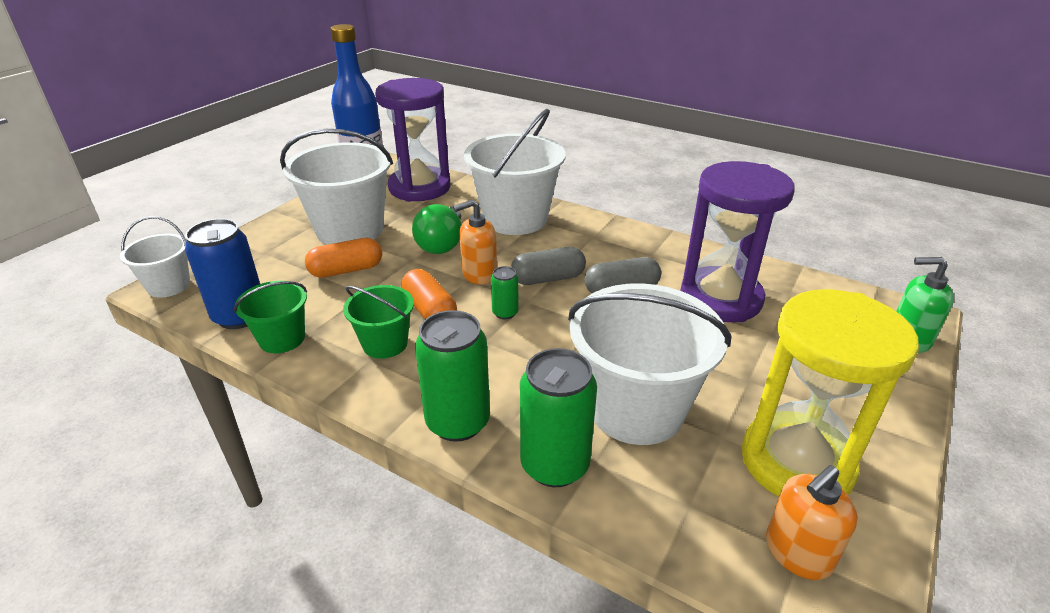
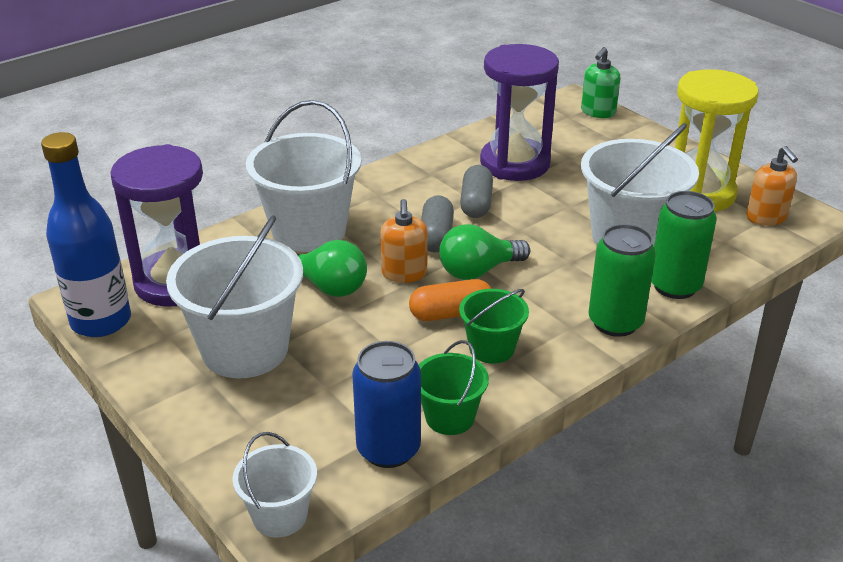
camera: 70 degrees left, 0 degrees up
orange capsule [305,238,382,278] -> none
green can [491,266,518,319] -> green light bulb [439,224,530,280]

